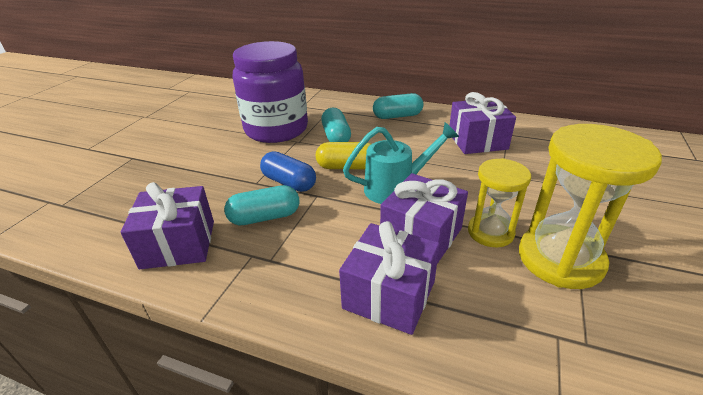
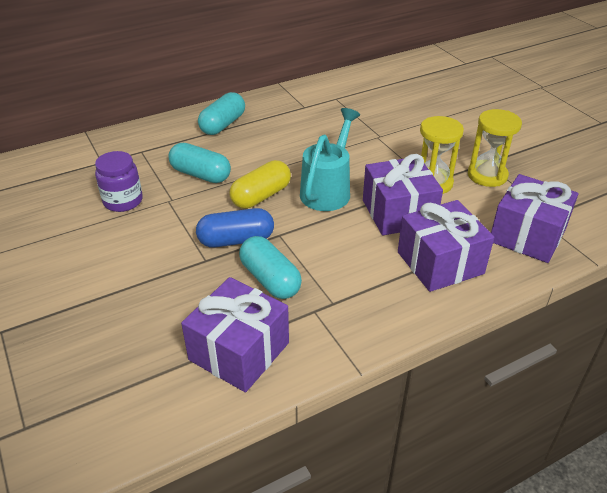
camera: 50 degrees left, 5 degrees up
turquoise capsule [224,185,300,225] -> turquoise capsule turned 60 degrees counterclockwise [239,236,302,299]
purple jar [233,41,308,143] -> purple jar [95,151,143,212], size x0.46
purple gift [450,92,516,154] -> purple gift moved to [491,174,578,263]
yellow hourglass [519,124,662,289] -> yellow hourglass [468,109,522,187], size x0.61

